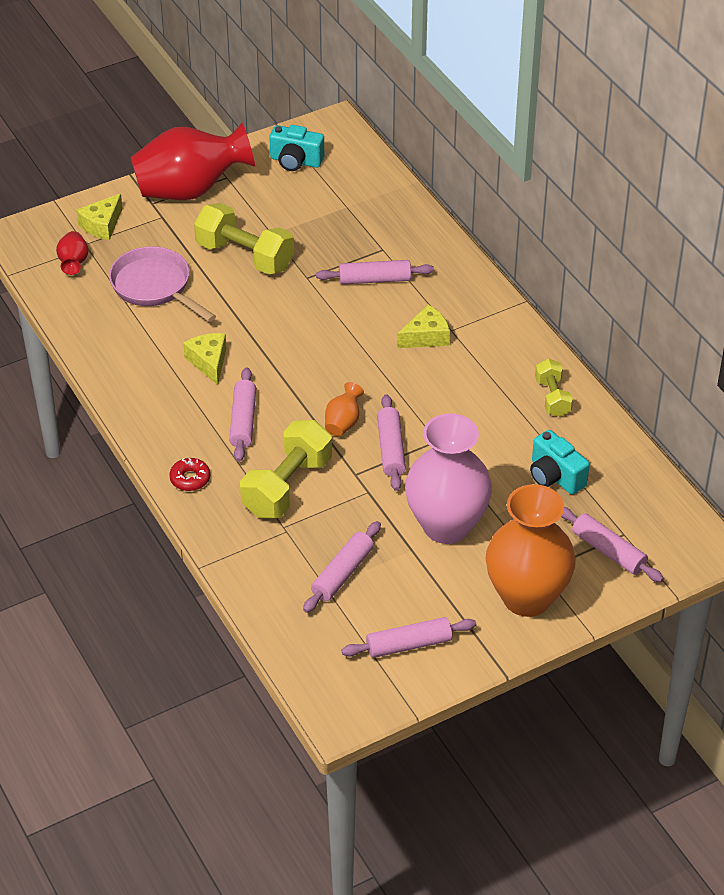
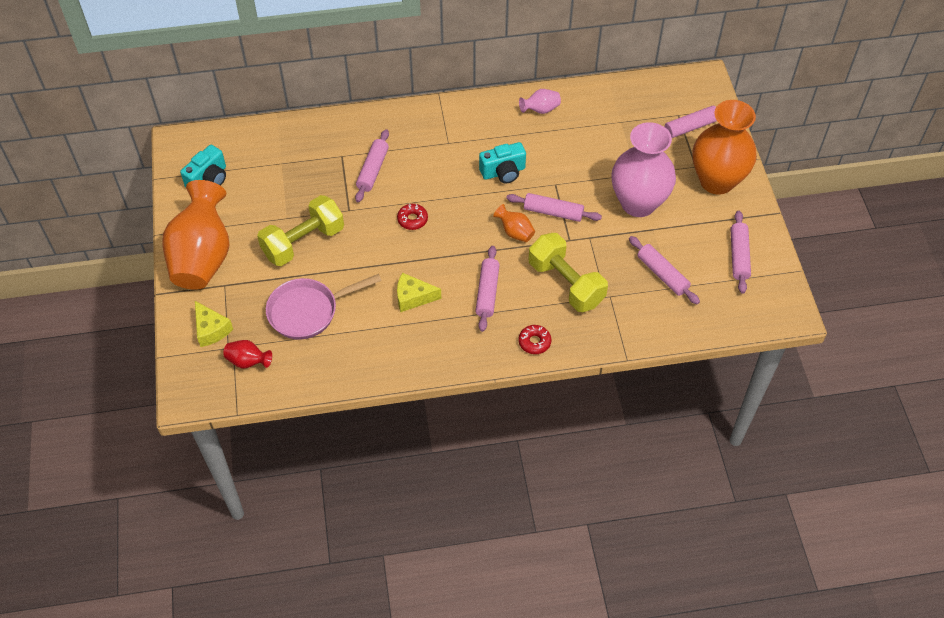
camera: 70 degrees left, 10 degrees up
red vase [130,123,255,200] -> orange vase [162,180,229,290]
pink rolling pin [229,367,256,462] -> pink rolling pin turned 75 degrees clockwise [475,246,500,332]
yellow cheese [397,305,450,348] -> none
turquoise camera [530,430,590,494] -> turquoise camera moved to [479,142,526,183]
yellow dumbbell [535,359,573,417] -> pink vase [519,89,561,114]
none -> red donut [397,204,428,230]

